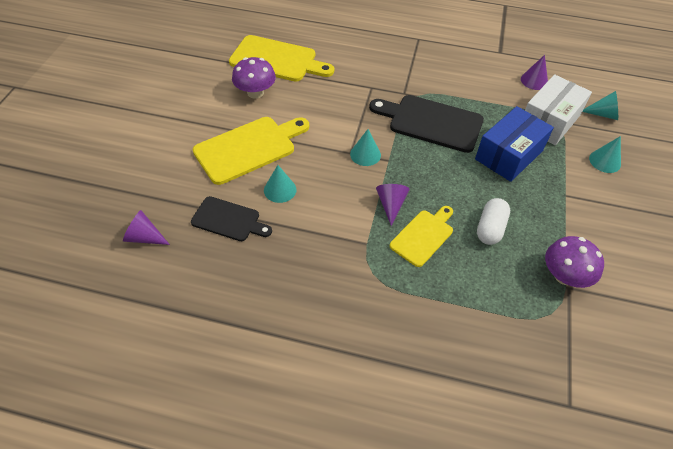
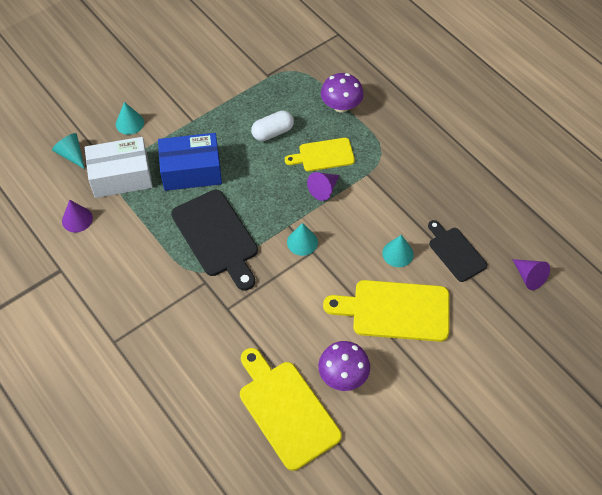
camera: 140 degrees left, 5 degrees up
purple mushroom [545,236,604,288] -> purple mushroom moved to [321,73,364,113]

